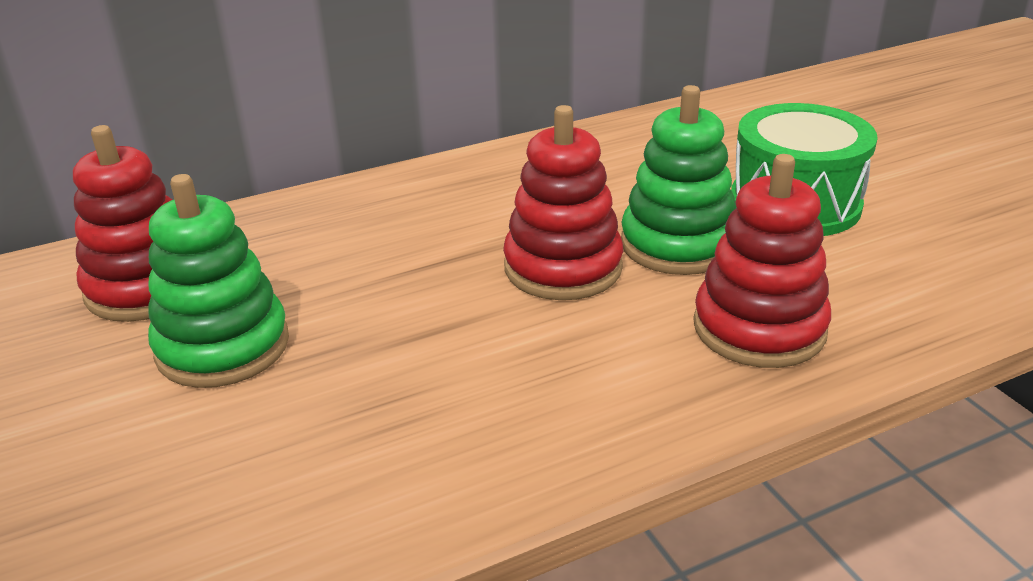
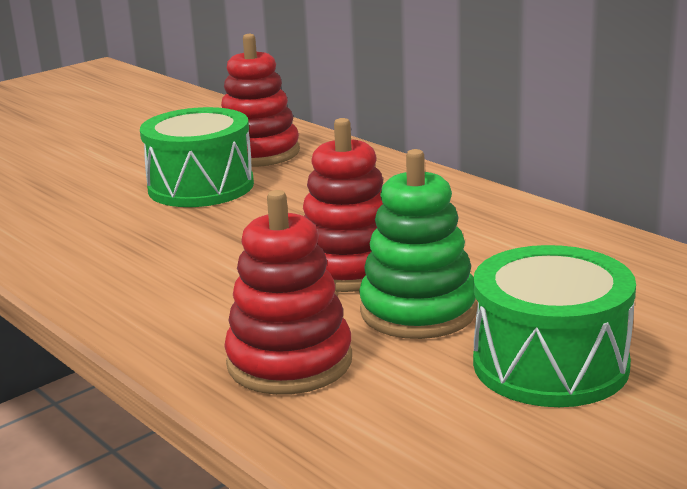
camera: 75 degrees right, 10 degrees down
green stacking toy [148,174,289,388] -> green drum [140,107,254,207]

